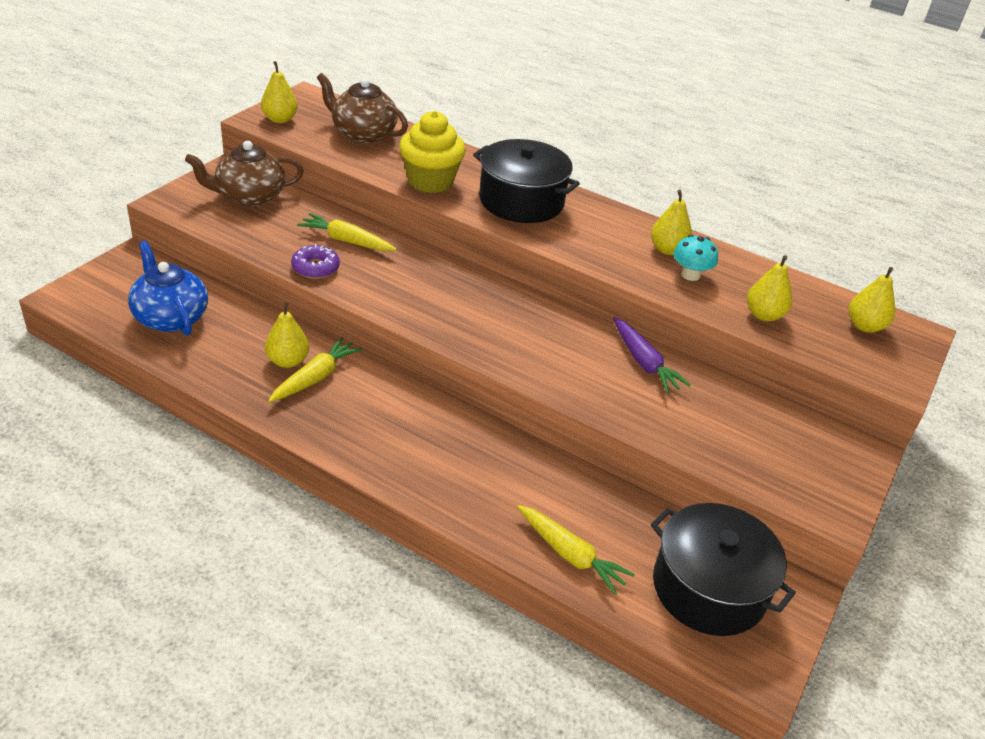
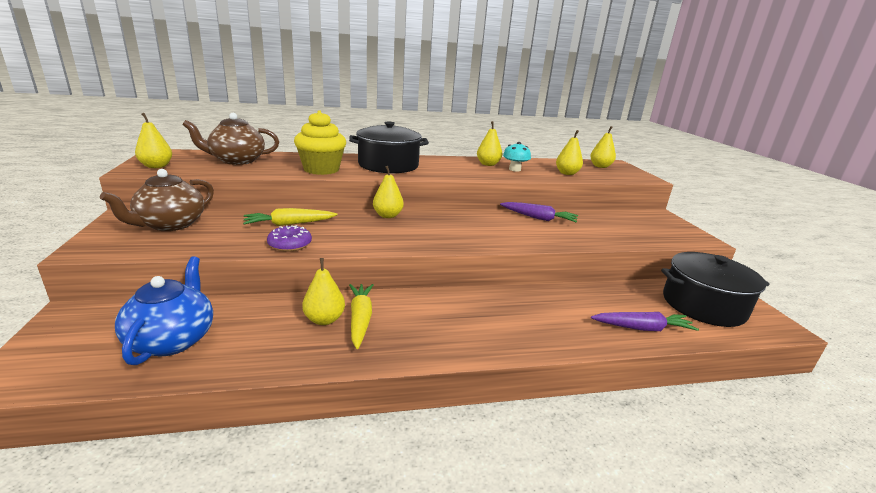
camera: 40 degrees left, 15 degrees down
blue teapot [128,241,208,335] -> blue teapot turned 75 degrees clockwise [115,256,213,365]
yellow carrot [517,505,635,595] -> purple carrot [591,312,699,331]
none -> yellow pear [373,166,404,218]

